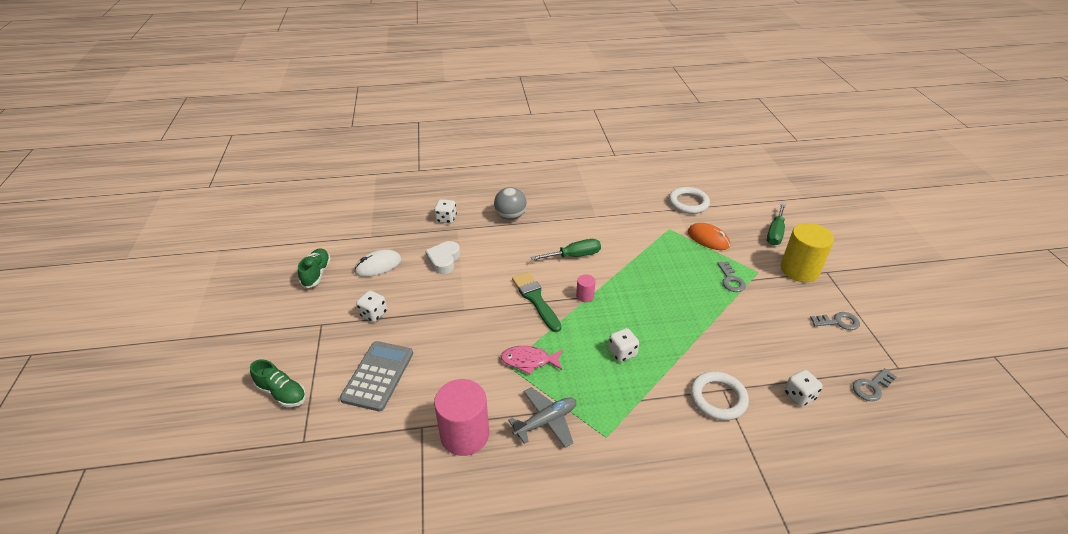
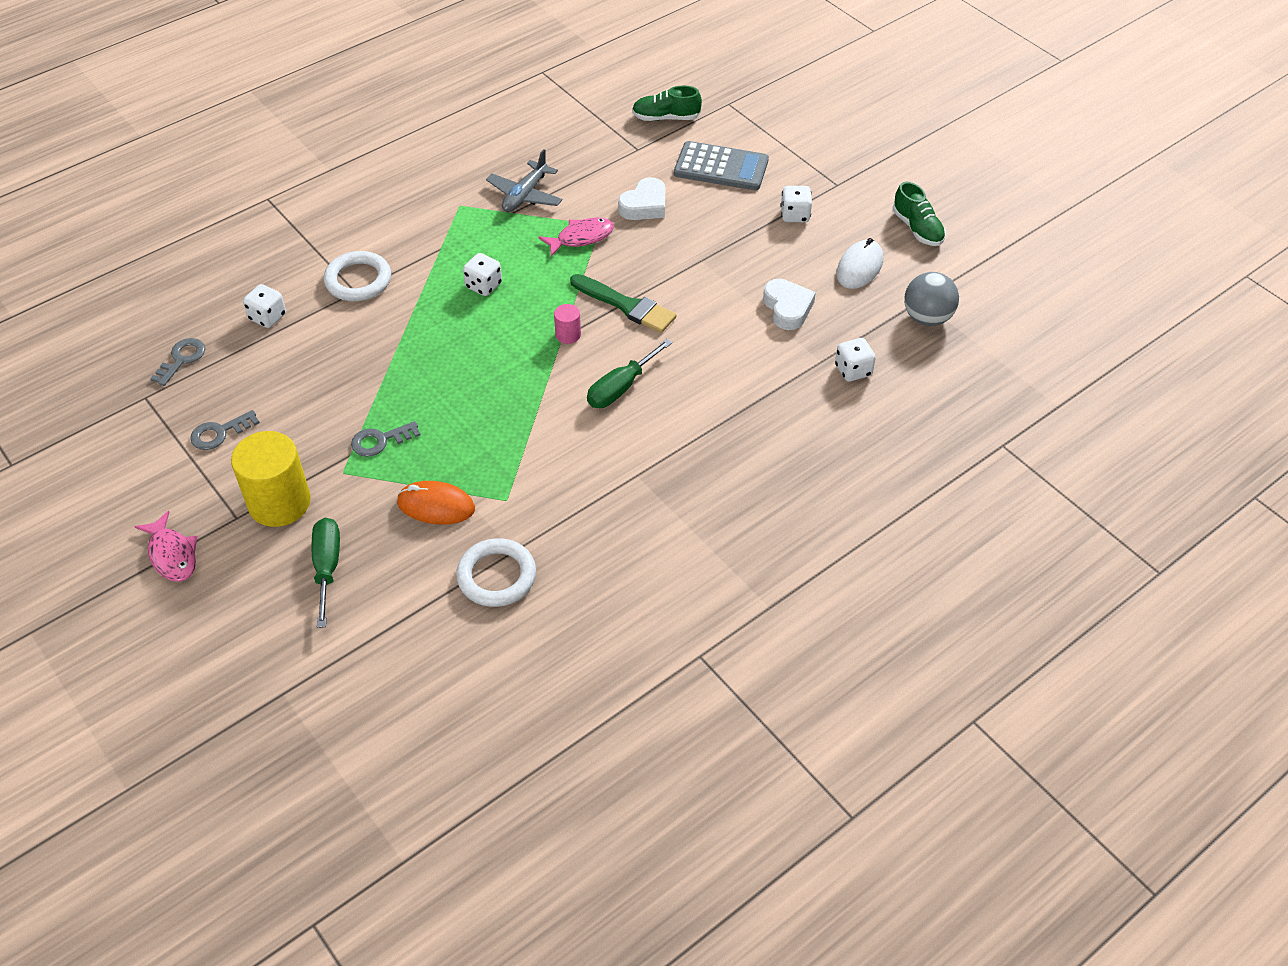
camera: 150 degrees right, 10 degrees up
green shoe [250,359,306,407] -> green shoe moved to [632,85,702,121]
grey calculator [340,341,413,412] -> grey calculator turned 60 degrees counterclockwise [674,141,769,190]
pink cylinder [434,379,489,456] -> none
grey ball [494,187,527,220] -> grey ball moved to [904,272,959,326]
grey key [717,262,746,292] -> grey key turned 75 degrees counterclockwise [351,421,421,457]
none -> pink fish [134,511,197,582]
none -> white heart [618,177,665,220]

